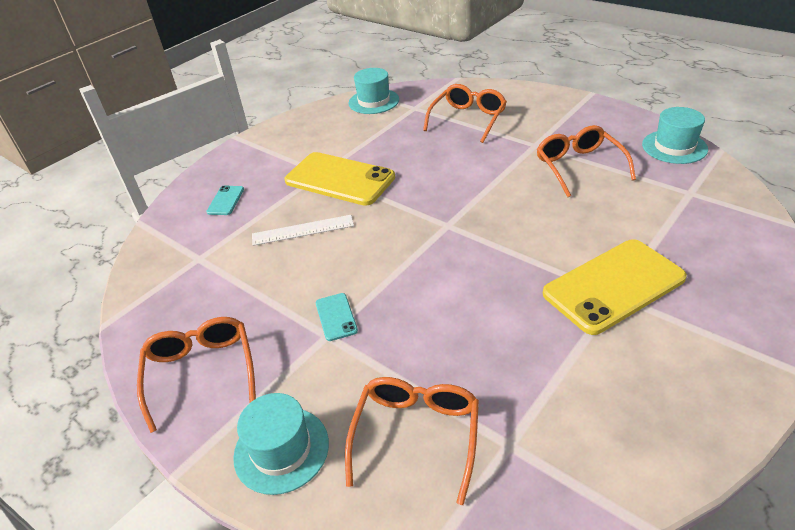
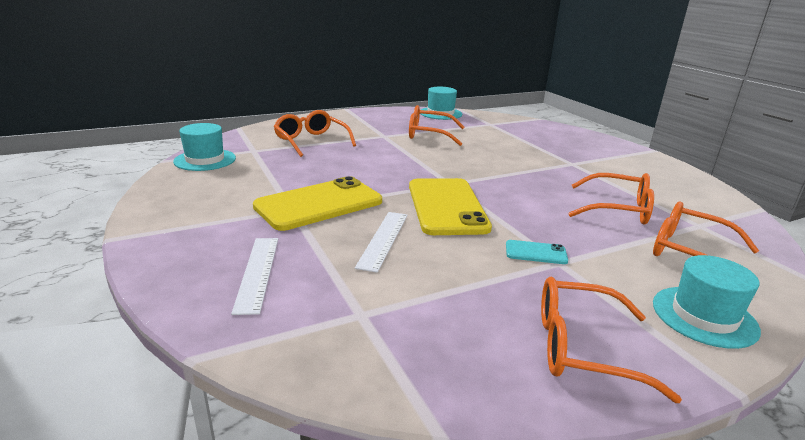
camera: 70 degrees left, 15 degrees down
turquoise phone [206,186,244,215] -> white ruler [231,238,278,315]
yellow phone [543,239,687,335] -> yellow phone moved to [409,178,492,235]
none -> orange glasses [568,173,654,224]

